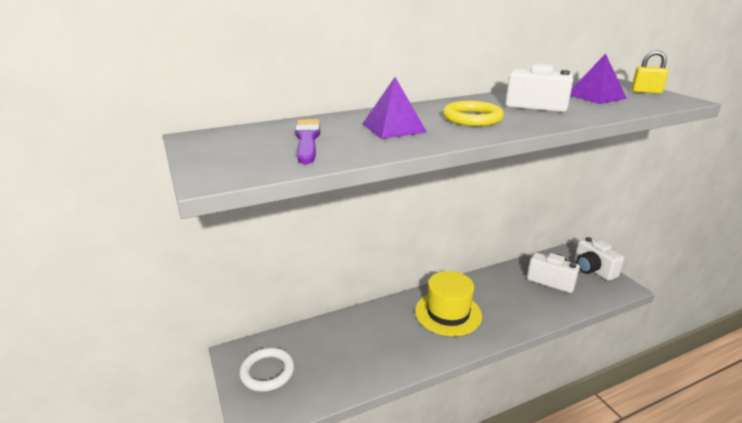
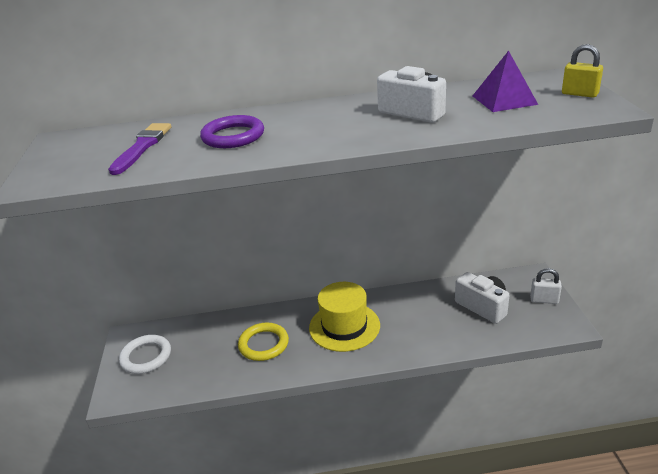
camera: 20 degrees right, 5 degrees up
purple pyramid [362,77,427,139] -> purple ring [200,115,264,148]
yellow ring [443,101,504,126] -> yellow ring moved to [238,322,289,361]
white camera [575,237,624,281] -> white padlock [530,268,562,304]

